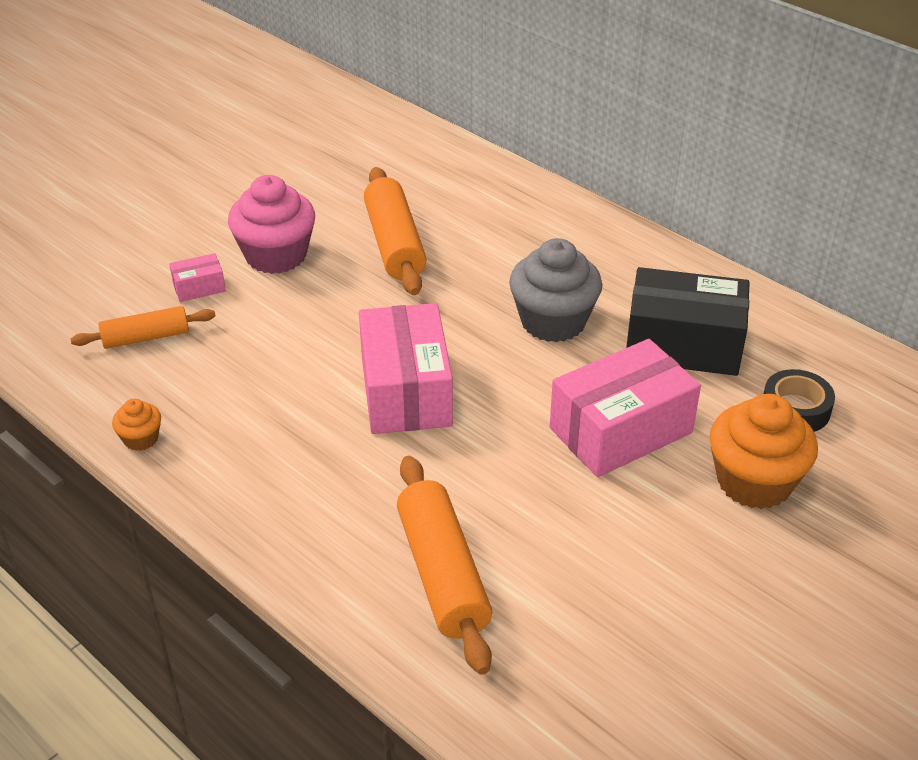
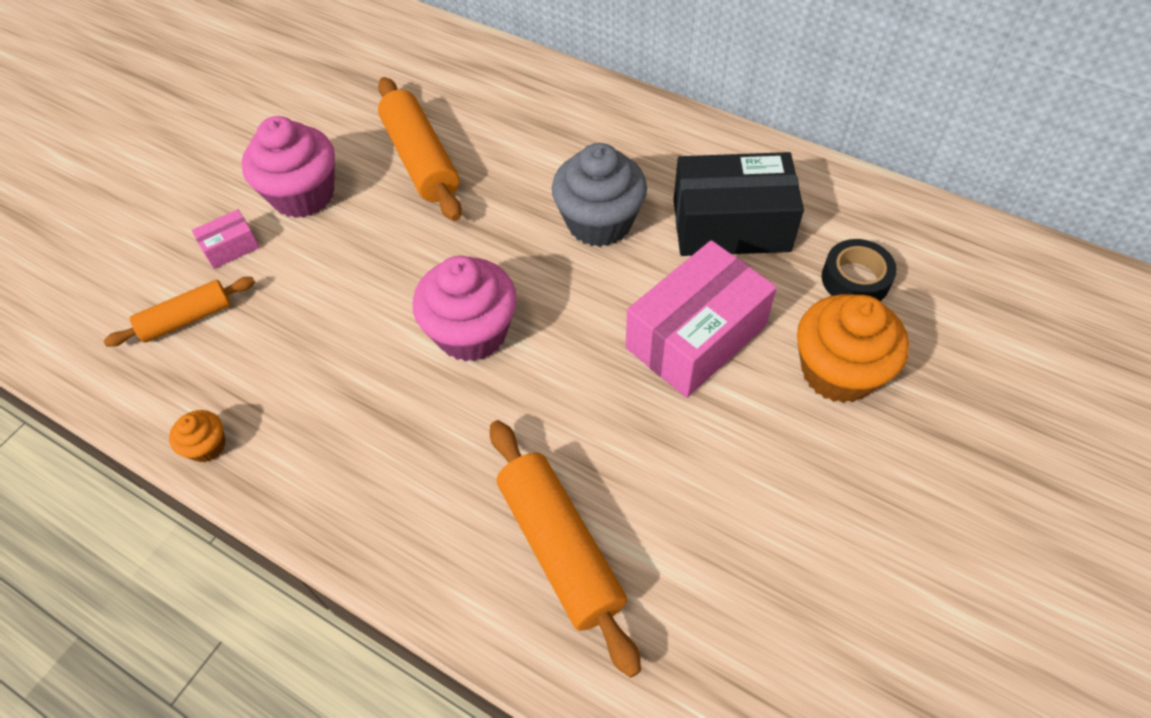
camera: 10 degrees left, 15 degrees up
pink box [359,303,453,434] -> pink cupcake [413,256,517,362]

